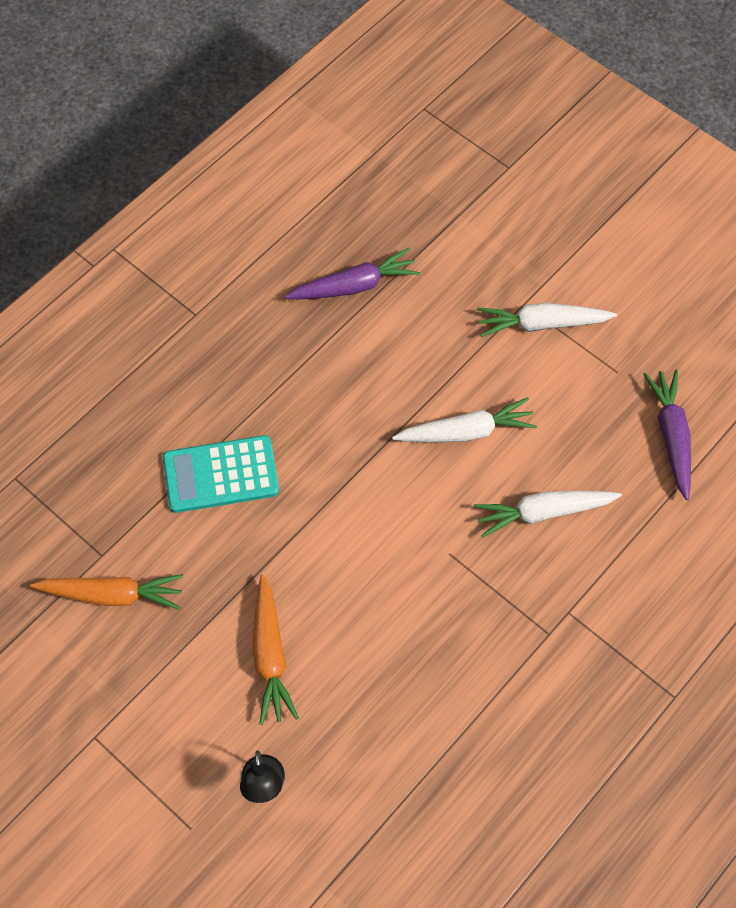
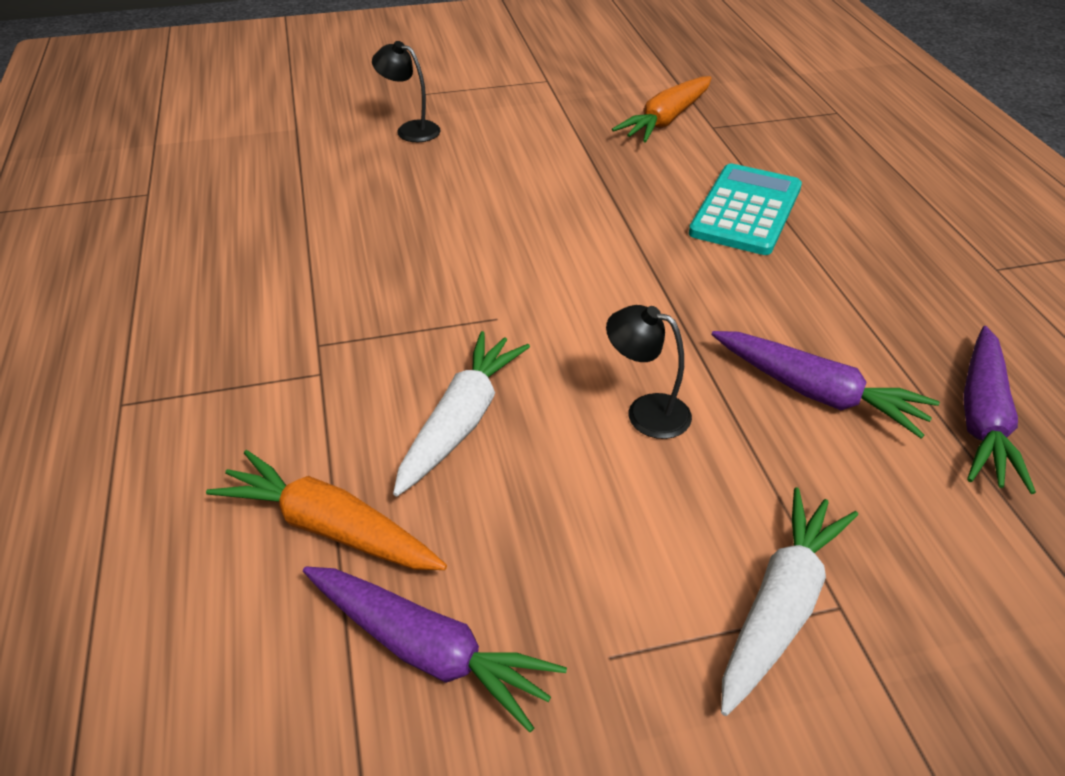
camera: 125 degrees right, 20 degrees down
orange carrot [253,575,299,725] -> orange carrot moved to [206,450,447,570]
white carrot [392,397,537,442] -> black lamp [606,305,692,439]
none -> purple carrot [712,331,940,438]

